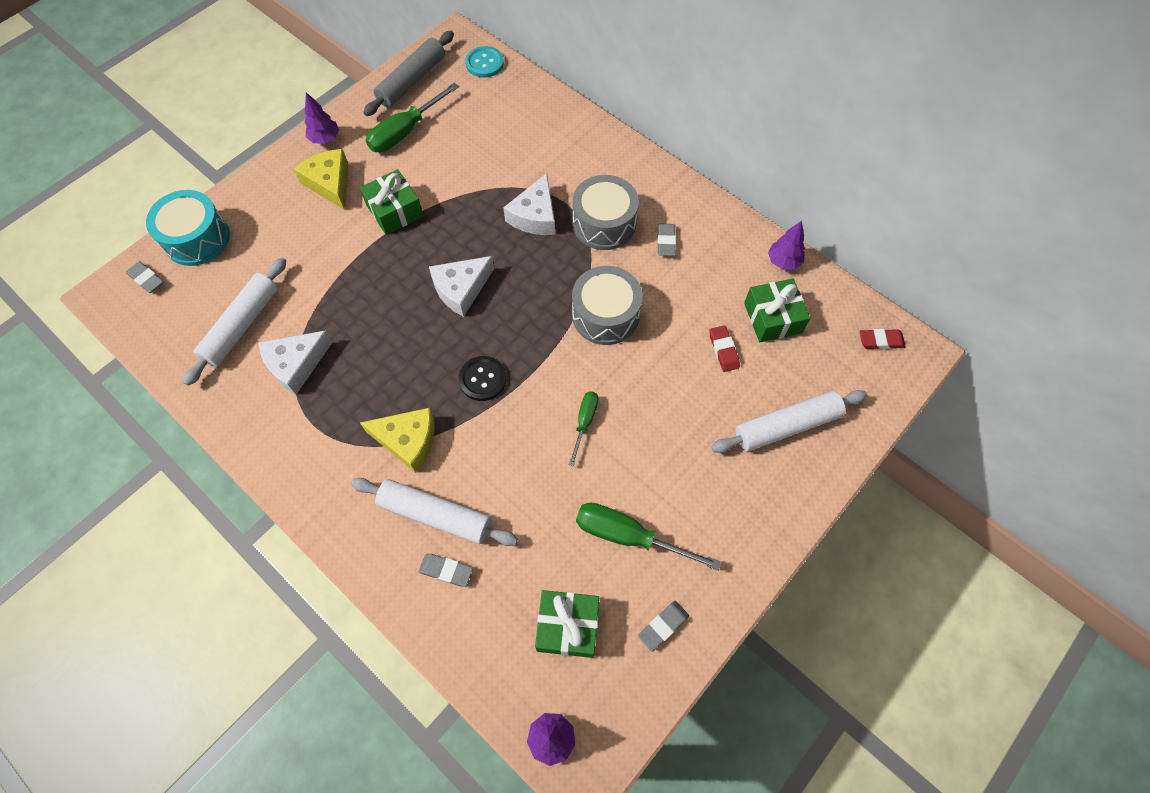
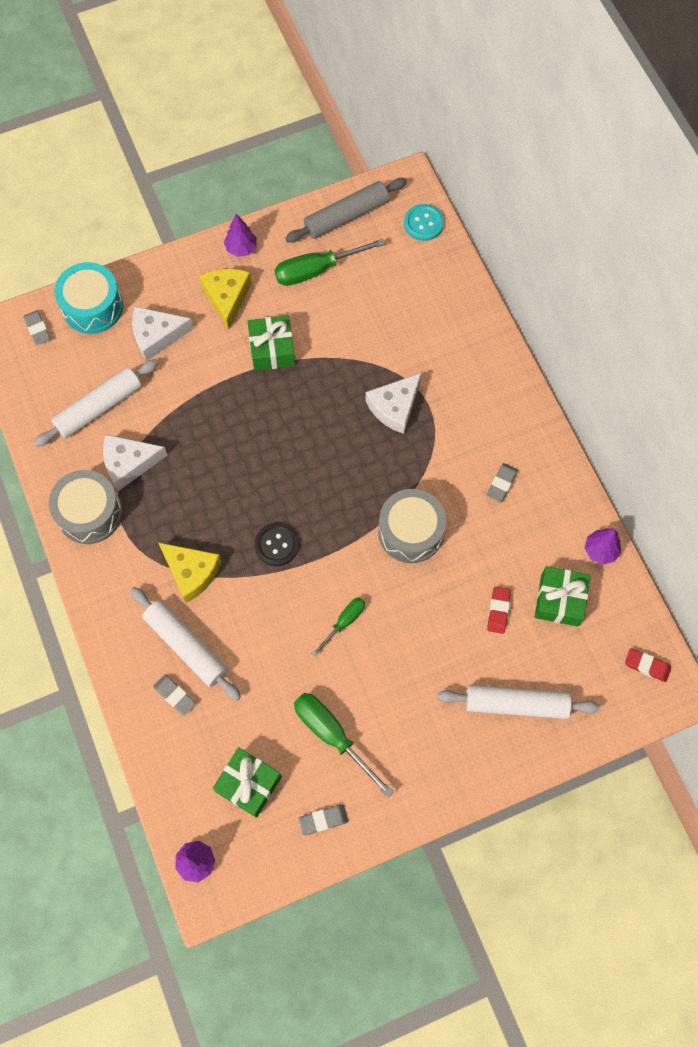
camera: 25 degrees right, 5 degrees up
white cheese [429,256,494,317] -> white cheese moved to [132,306,194,361]
grey drum [573,175,639,250] -> grey drum moved to [49,470,122,544]

